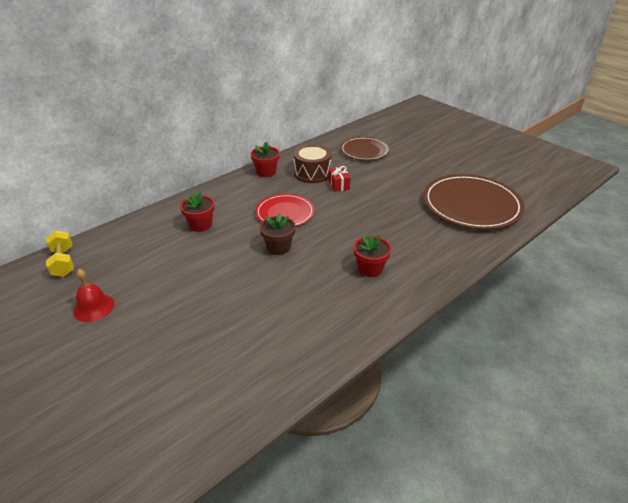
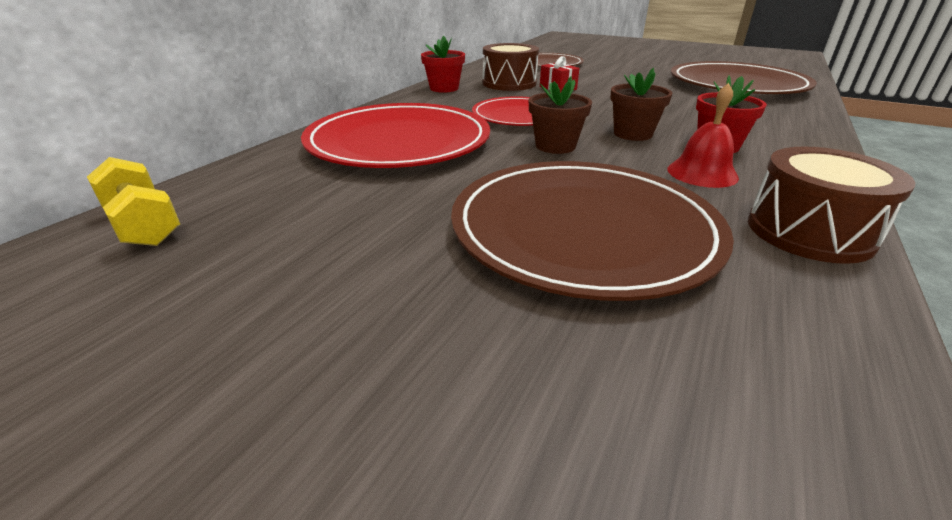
camera: 20 degrees left, 5 degrees down
red bell [73,269,115,322] -> red bell moved to [667,83,739,188]
red flower pot [180,192,215,232] -> red plate [301,103,490,168]
none -> brown plate [451,161,734,301]
none -> brown flower pot [610,68,672,141]
none -> brown drum [748,147,916,264]

